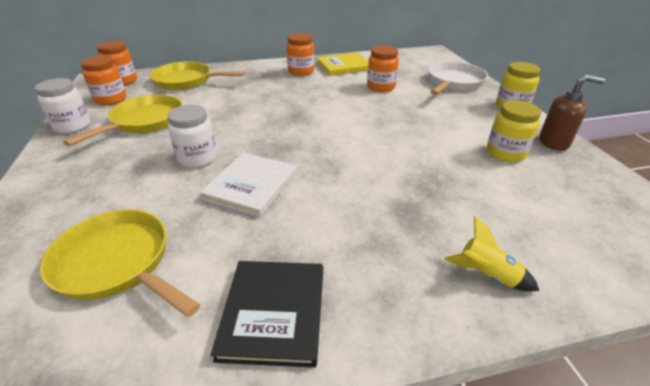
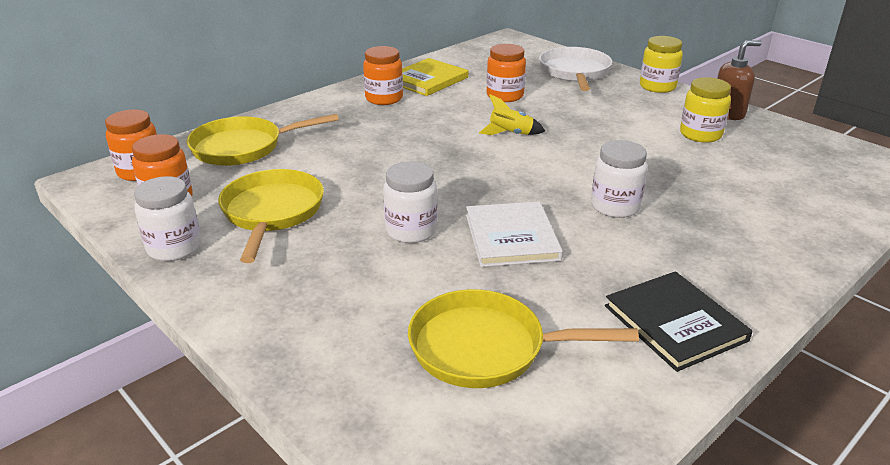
camera: 30 degrees left, 5 degrees down
yellow rocket [444,216,539,292] -> yellow rocket moved to [479,94,545,135]
none -> white jar [591,140,648,218]

